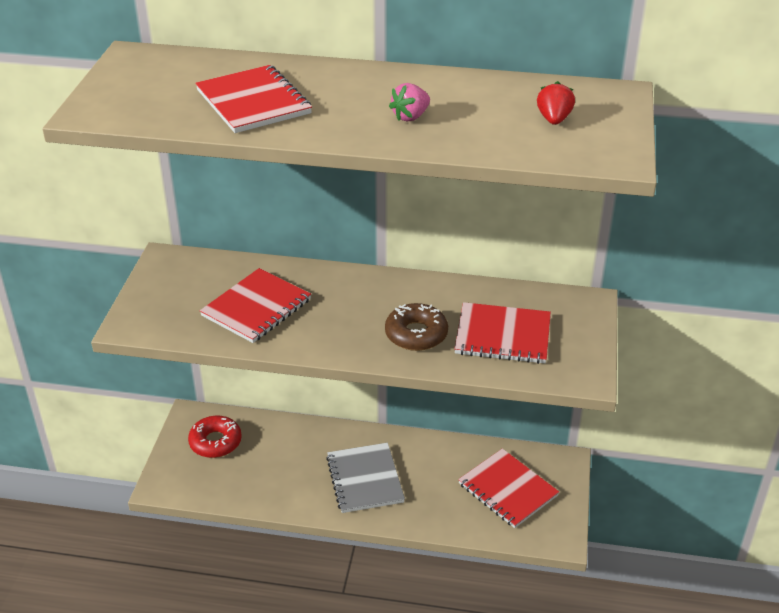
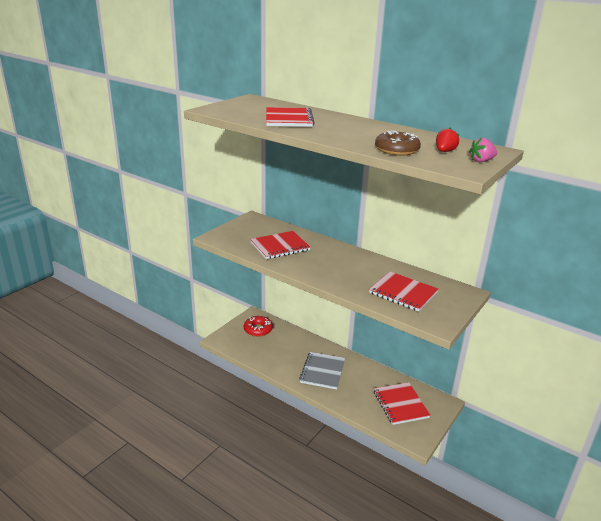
camera: 25 degrees right, 10 degrees down
brown donut [385,303,448,351] -> brown donut moved to [375,130,421,155]
pink strawberry [389,83,430,122] -> pink strawberry moved to [469,138,497,162]

